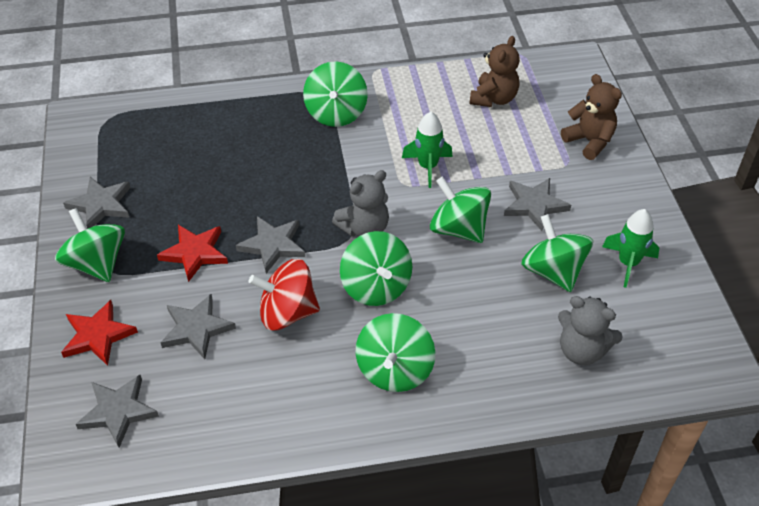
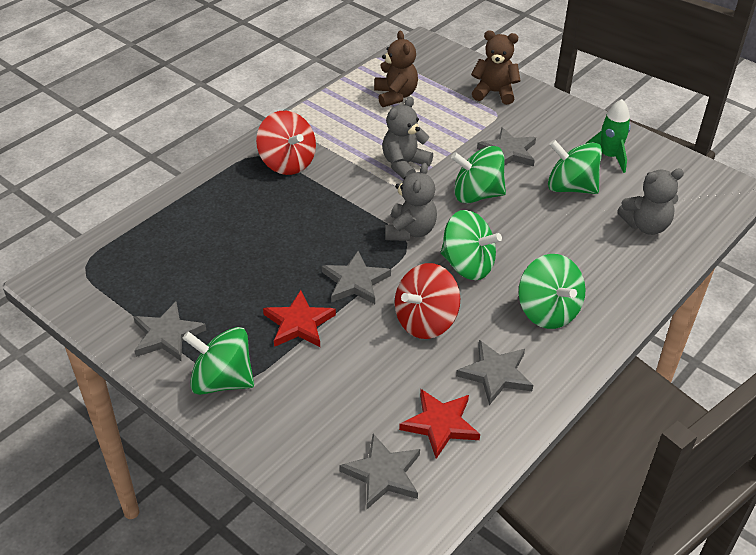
camera: 40 degrees left, 5 degrees down
red star [61,300,138,366] -> red star moved to [399,389,480,459]
grey star [161,294,236,359] -> grey star moved to [456,340,533,405]
green spinning top [303,61,368,127] -> red spinning top [256,111,316,175]
green rocket [402,112,453,188] -> grey teddy bear [382,97,433,179]

